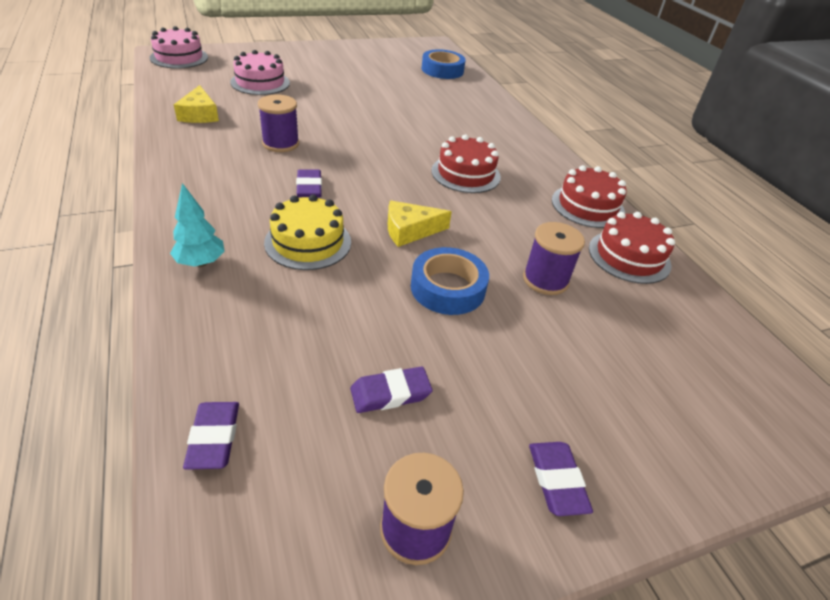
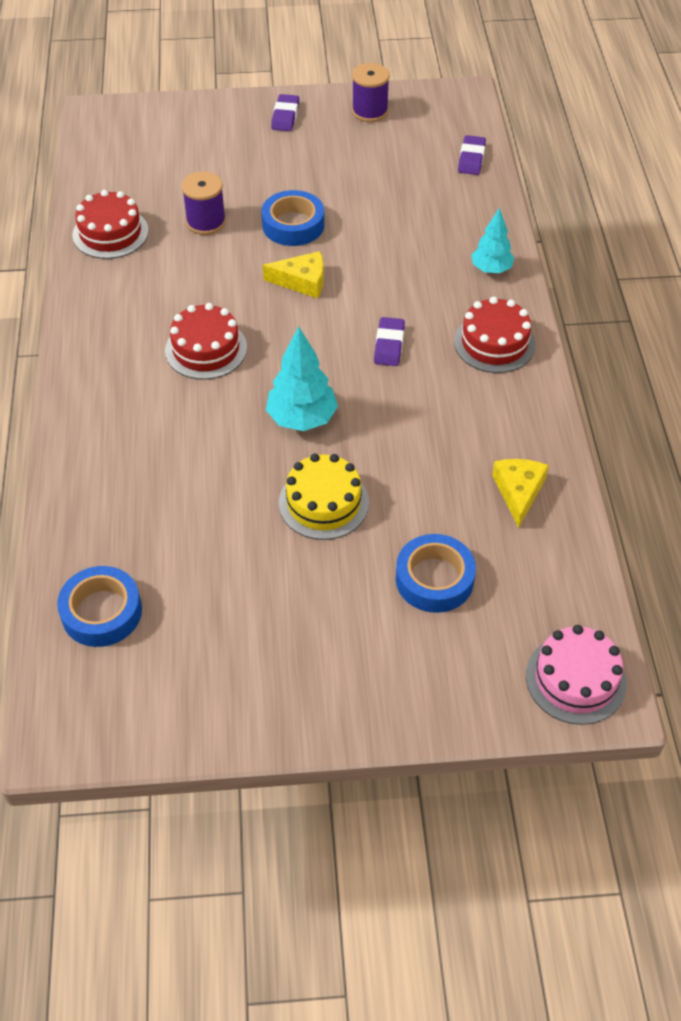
camera: 160 degrees left, 10 degrees up
pink cake [230,50,290,95] -> blue tape [396,534,476,613]
purple spool [258,95,299,152] -> none
yellow cake [264,194,351,270] -> yellow cake moved to [279,454,369,540]
purple eraser [350,366,433,413] -> none
red cake [552,165,627,228] -> red cake moved to [454,297,536,373]
none -> turquoise tree [266,326,338,431]

